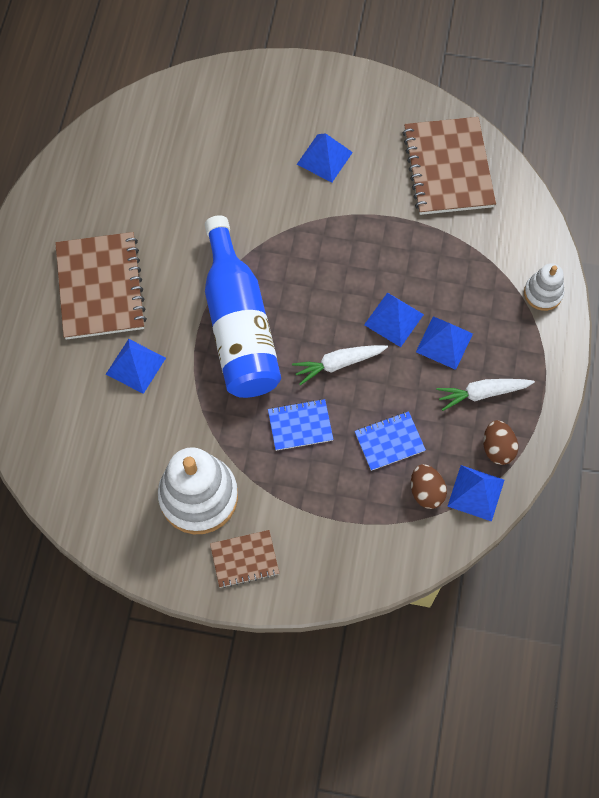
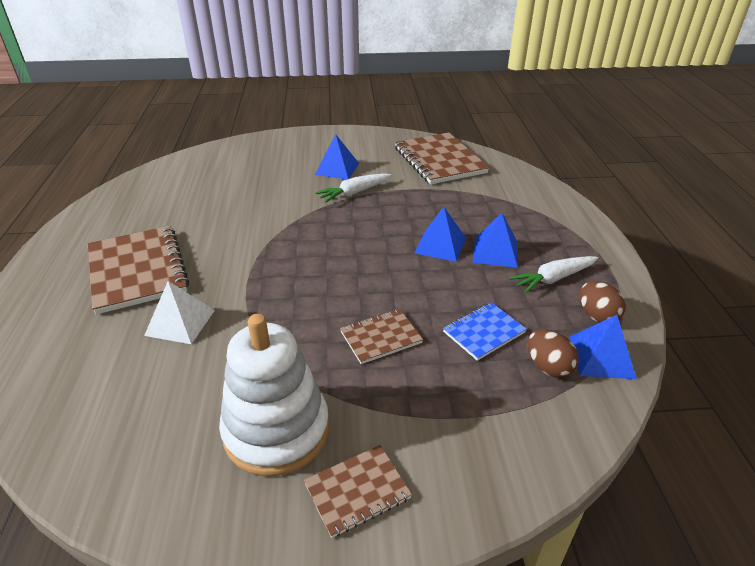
camera: 15 degrees left, 30 degrees down
blue pyramid [106,339,166,394] -> white pyramid [144,281,215,344]
blue bottle [205,215,281,398] -> none
blue notebook [268,399,333,451] -> brown notebook [340,309,423,364]
white carrot [292,345,388,385] -> white carrot moved to [315,173,391,202]
white stacking toy [524,263,564,311] -> none

